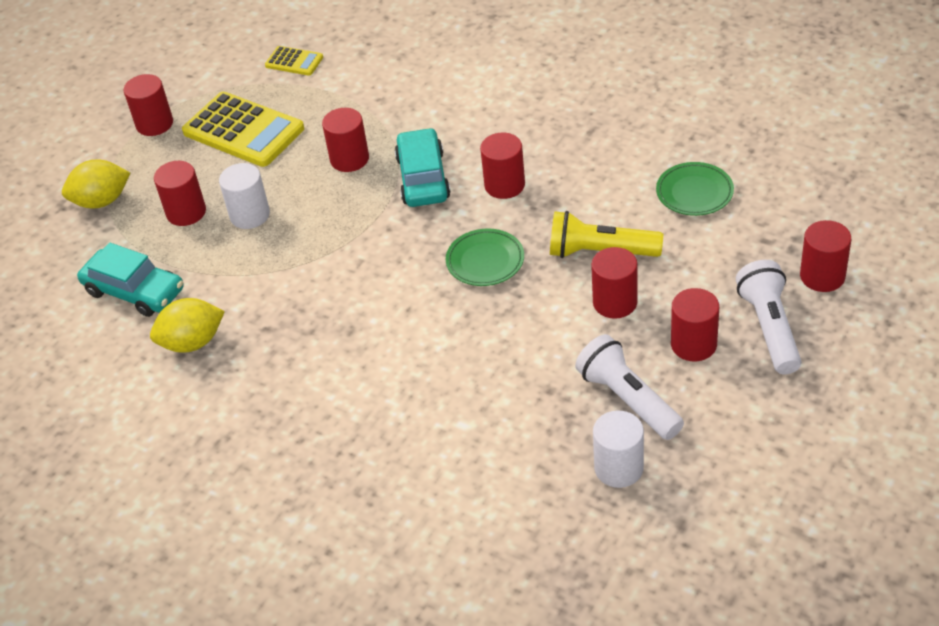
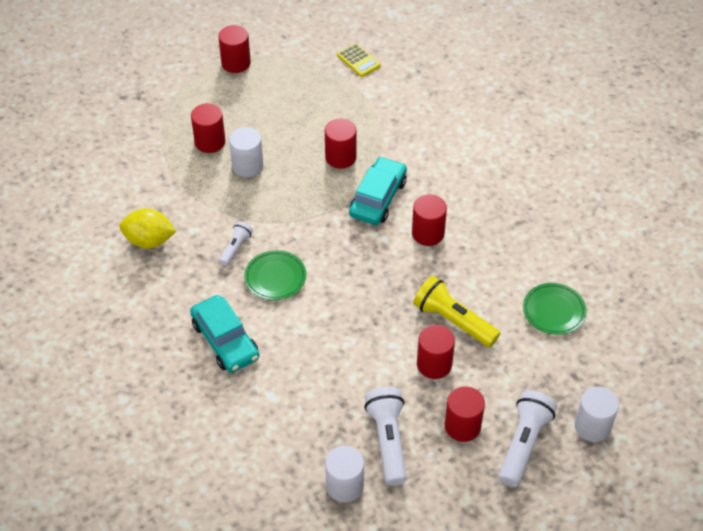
camera: 25 degrees right, 5 degrees up
yellow lemon [62,160,130,208] -> none
turquoise car [77,243,184,317] -> turquoise car moved to [190,295,259,373]
yellow calculator [182,92,304,167] -> none
green plate [446,228,524,286] -> green plate moved to [244,250,306,300]
red cylinder [800,220,851,292] -> white cylinder [574,387,619,442]
none -> white flashlight [219,222,253,266]

